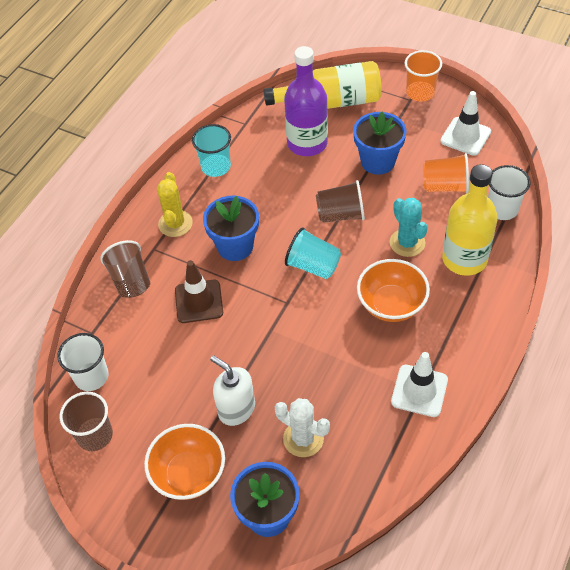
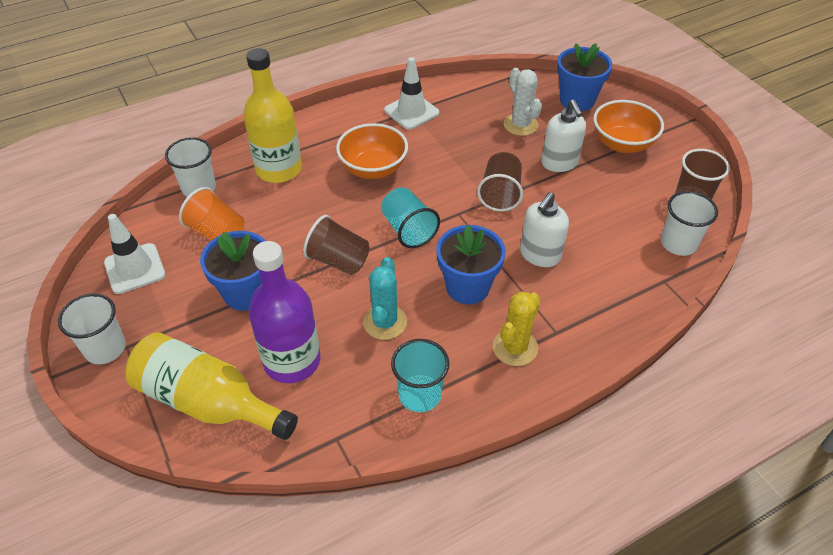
camera: 150 degrees left, 5 degrees down
brown cup [100,240,150,298] -> brown cup moved to [477,152,523,212]
brown traffic cone [175,260,223,323] -> white soap dispenser [520,192,569,267]
turquoise cactus [390,198,428,257] -> turquoise cactus moved to [363,257,407,340]
orange cup [404,50,442,101] -> white cup [58,293,126,364]

